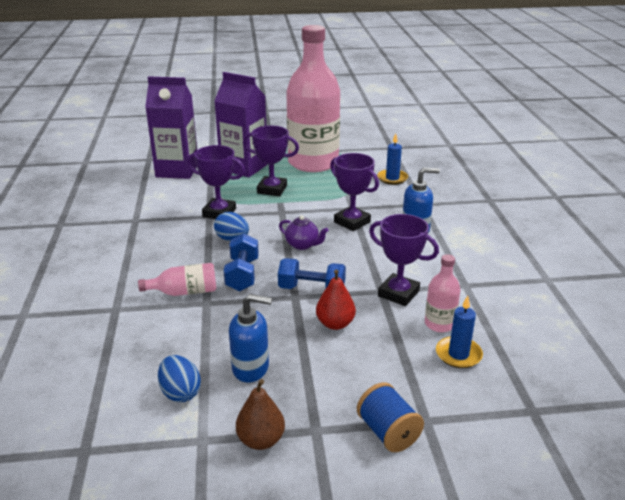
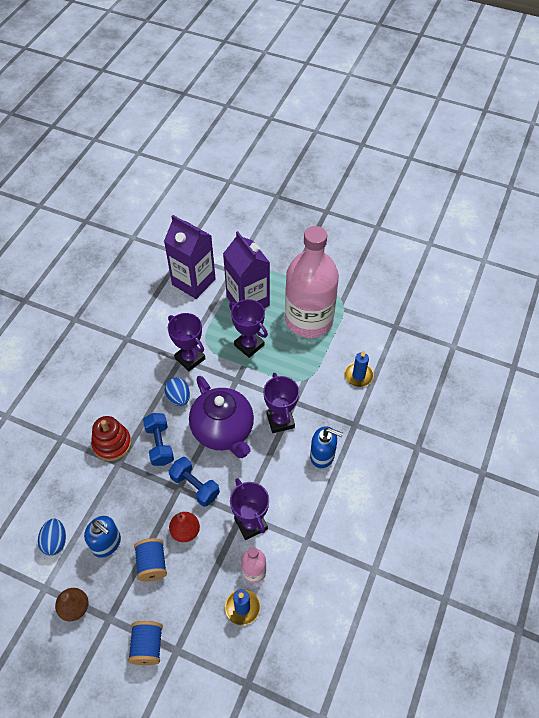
camera: 30 degrees right, 25 degrees up
pink bottle [138,263,216,296] -> red stacking toy [91,416,131,461]
blue dumbbell [224,234,259,291] -> blue dumbbell turned 45 degrees counterclockwise [143,413,174,466]
purple teapot [279,215,328,250] -> purple teapot [189,376,254,458], size x2.24
none -> blue spool [134,538,167,582]

